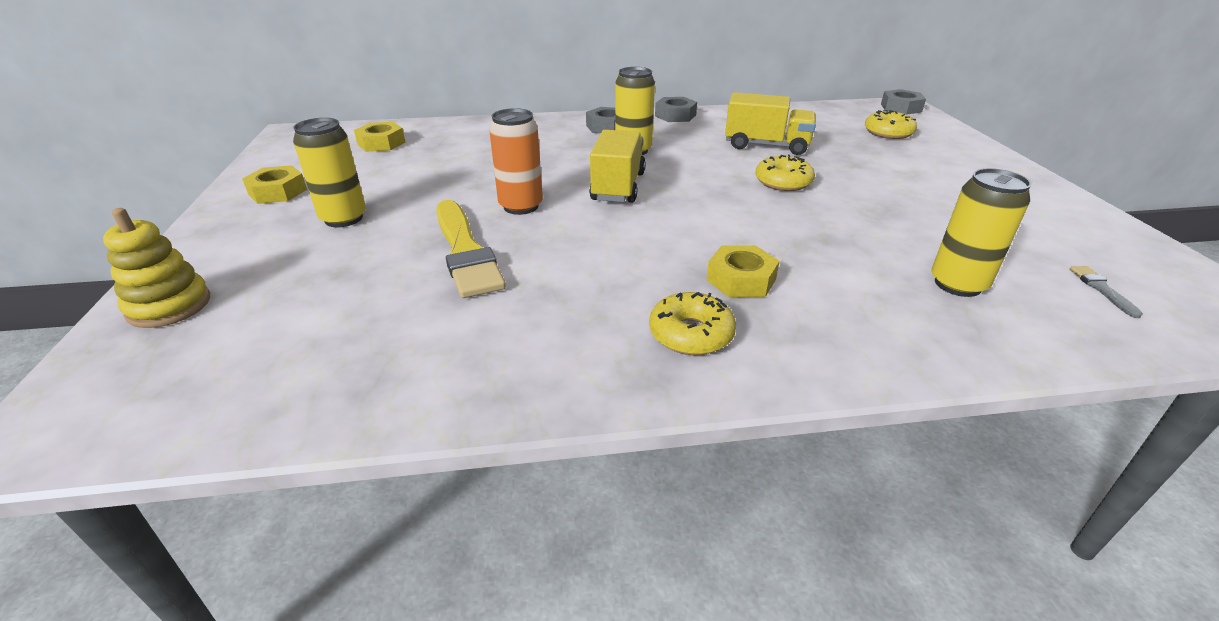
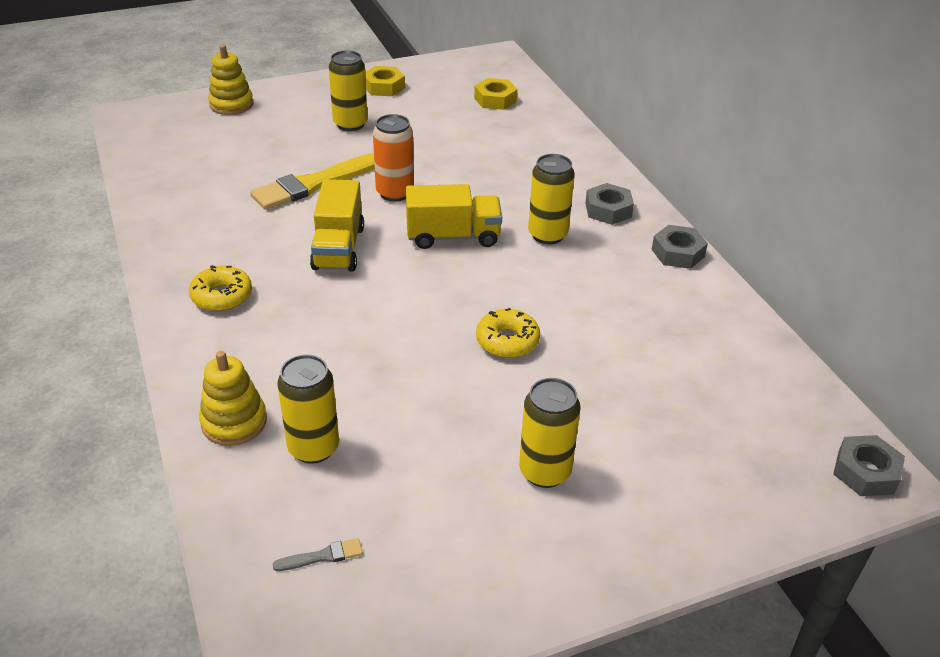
camera: 75 degrees right, 5 degrees up
yellow nut [707,245,780,297] -> none
yellow truck [725,92,816,155] -> yellow truck moved to [310,179,364,272]
yellow donut [865,110,917,139] -> none
none -> yellow stacking toy [199,351,267,446]
none -> yellow can [519,378,580,488]

